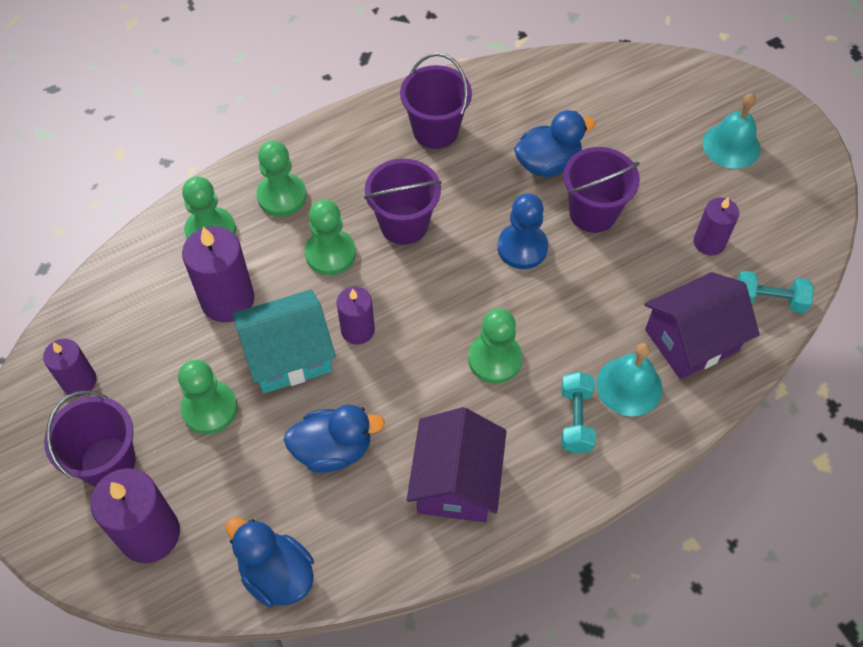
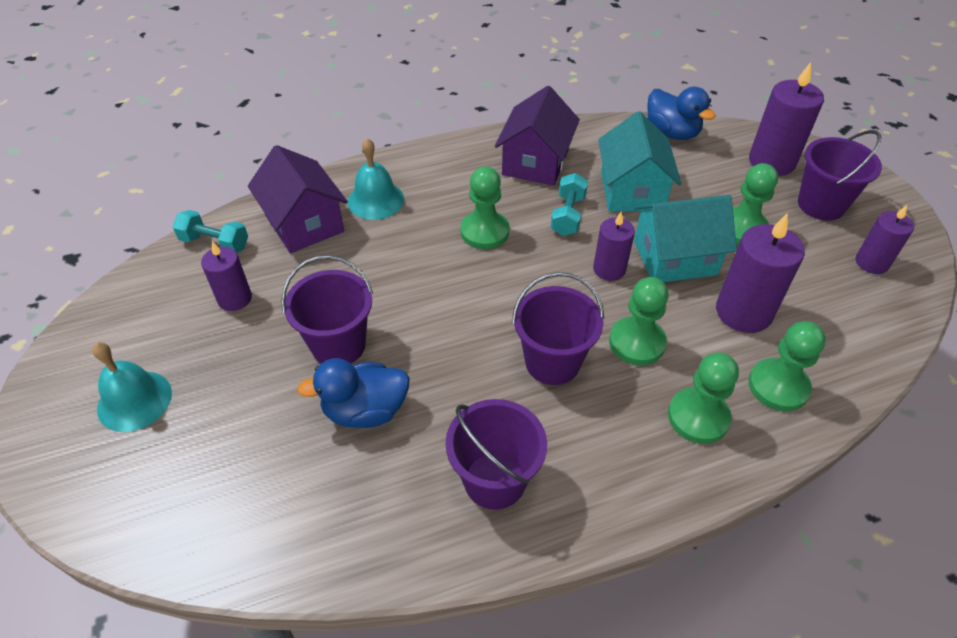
camera: 170 degrees left, 10 degrees down
blue duck [284,405,385,473] -> turquoise house [598,111,682,212]
blue pawn [497,193,548,269] -> none
turquoise dumbbell [561,372,596,454] -> turquoise dumbbell moved to [551,173,588,236]
purple house [644,272,760,379] -> purple house turned 75 degrees clockwise [248,145,348,253]

